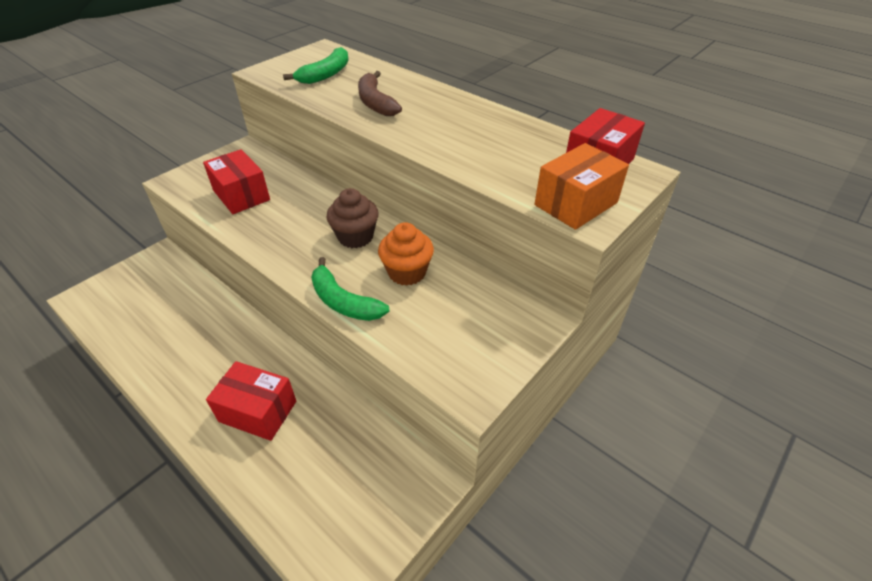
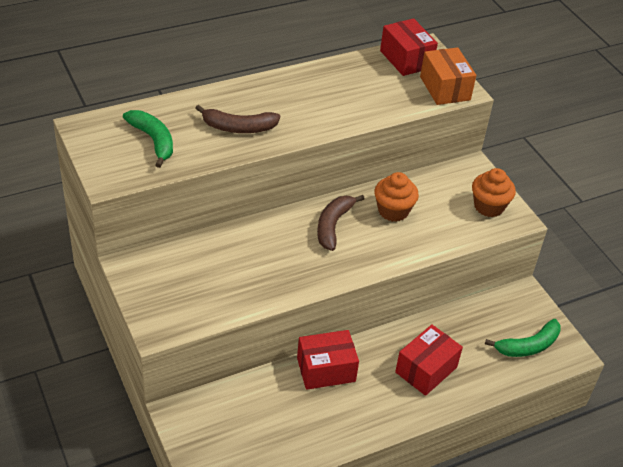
camera: 70 degrees left, 0 degrees up
red box [203,149,270,214] -> red box moved to [297,330,359,390]
green banana [311,257,389,321] -> green banana moved to [485,319,561,357]
brown cupcake [326,188,378,248] -> brown banana [317,195,364,251]
none -> orange cupcake [472,168,516,217]

